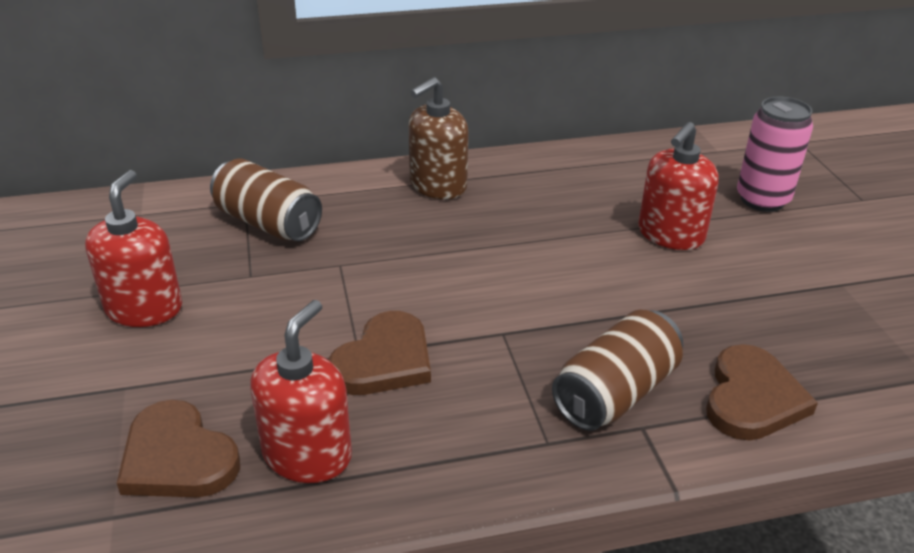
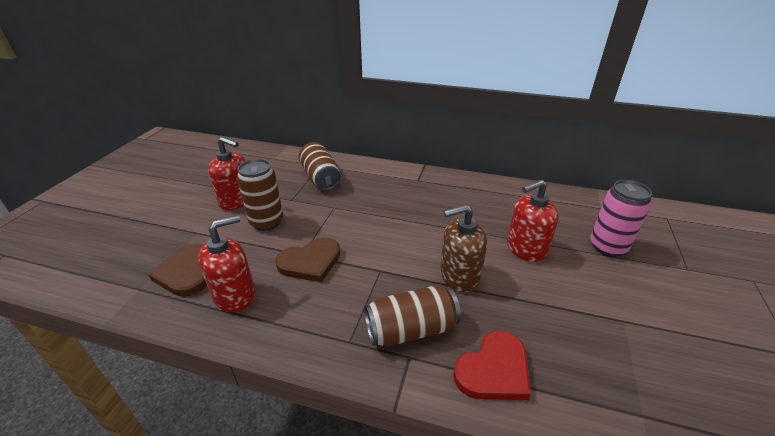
camera: 30 degrees right, 0 degrees up
red soap dispenser [85,170,182,327] -> red soap dispenser turned 75 degrees clockwise [208,137,245,210]
brown soap dispenser [408,77,469,199] -> brown soap dispenser moved to [440,204,487,292]
brown heart [706,344,818,440] -> red heart [453,330,531,400]
none -> brown can [237,159,283,231]

